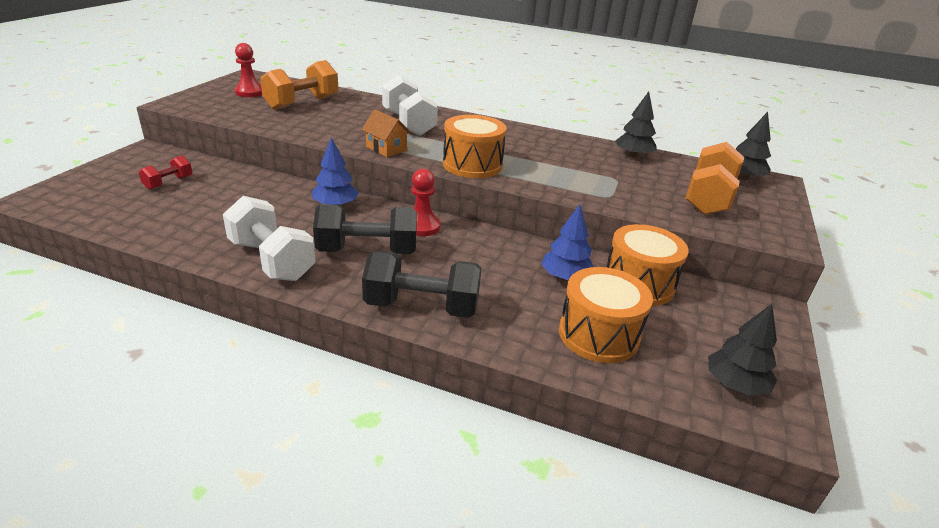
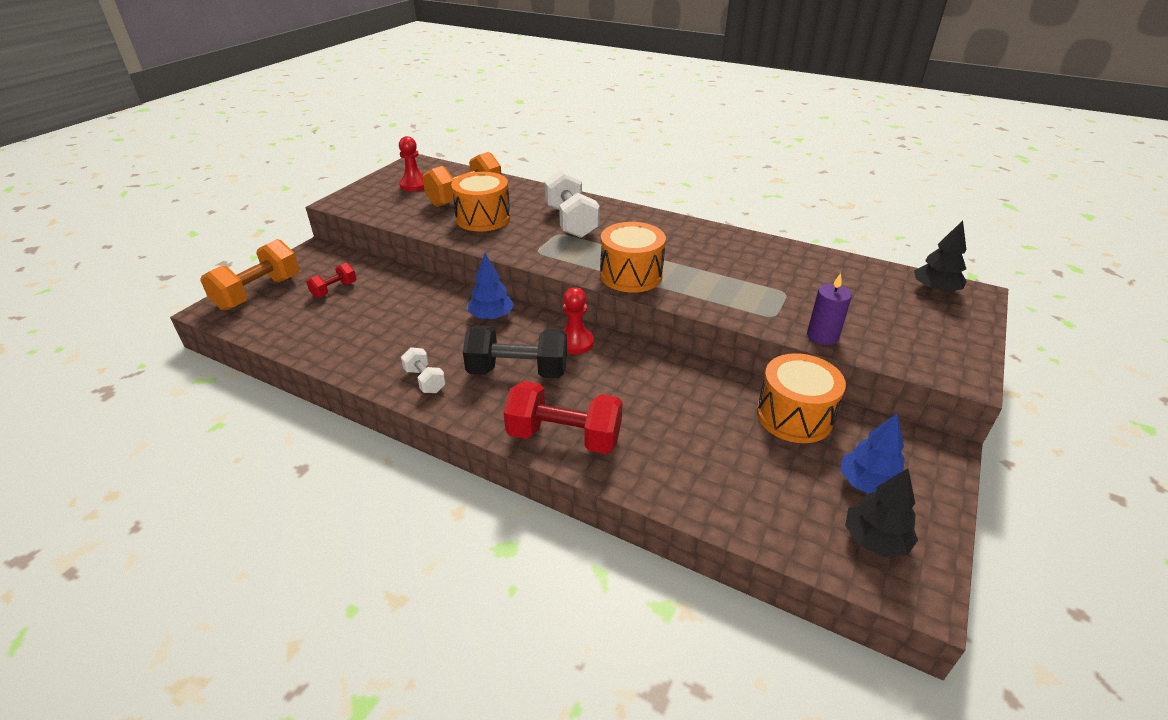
camera: 10 degrees right, 5 degrees up
white dumbbell [223,196,315,281] -> white dumbbell [401,347,446,393], size x0.53
orange house [361,110,411,157] -> none
black dumbbell [362,251,481,318] -> red dumbbell [504,381,623,454]
blue tree [541,205,593,281] -> blue tree moved to [840,414,905,493]
orange drum [559,267,653,363] -> orange drum moved to [451,172,511,232]
black tree [615,92,656,158] -> none
orange dumbbell [685,142,744,215] -> orange dumbbell moved to [200,239,300,311]
none -> purple candle [807,273,852,345]

